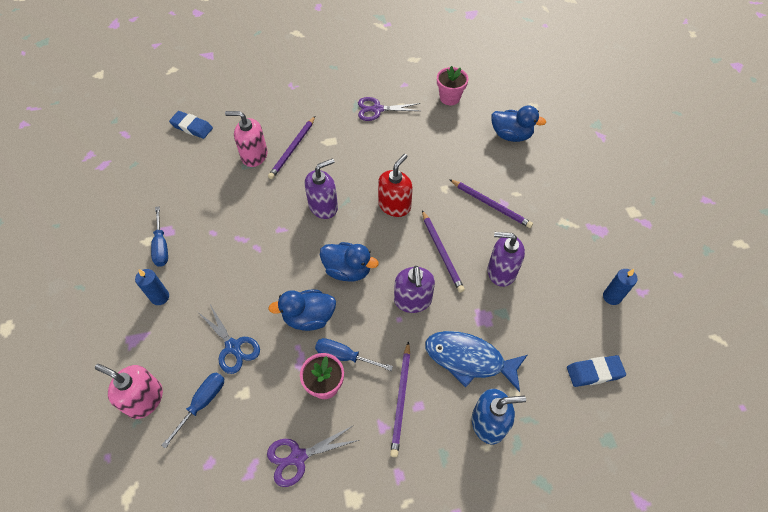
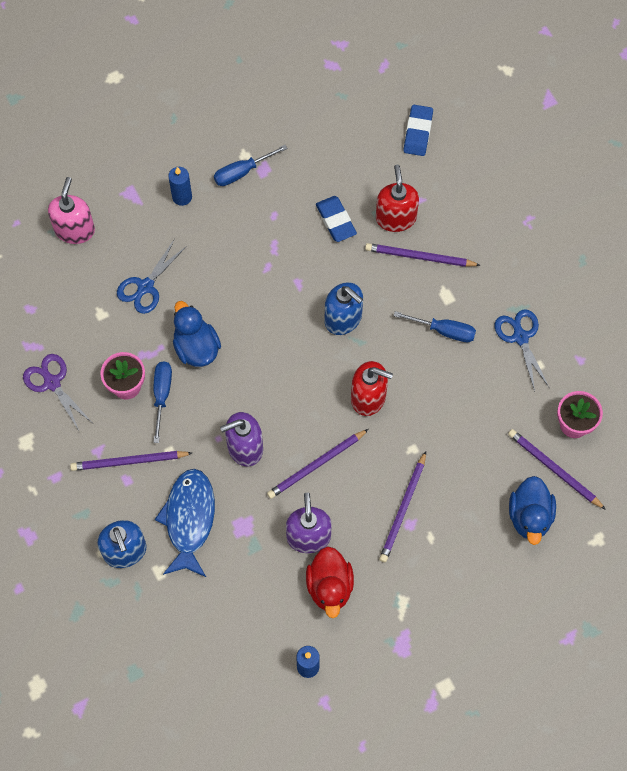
camera: 75 degrees right, 10 degrees up
blue screwdriver [161,372,224,449] -> blue screwdriver moved to [394,311,476,342]
pink soap dispenser [225,111,268,167] -> red soap dispenser [376,165,419,232]
purple soap dispenser [305,158,338,219] -> blue soap dispenser [325,282,363,335]
blue duck [320,242,379,281] -> none
purple scissors [358,97,420,121] -> blue scissors [495,309,549,392]
blue eraser [567,355,626,387] -> blue eraser moved to [316,196,357,242]
none -> red duck [306,547,354,618]
none -> purple pencil [508,429,606,510]

